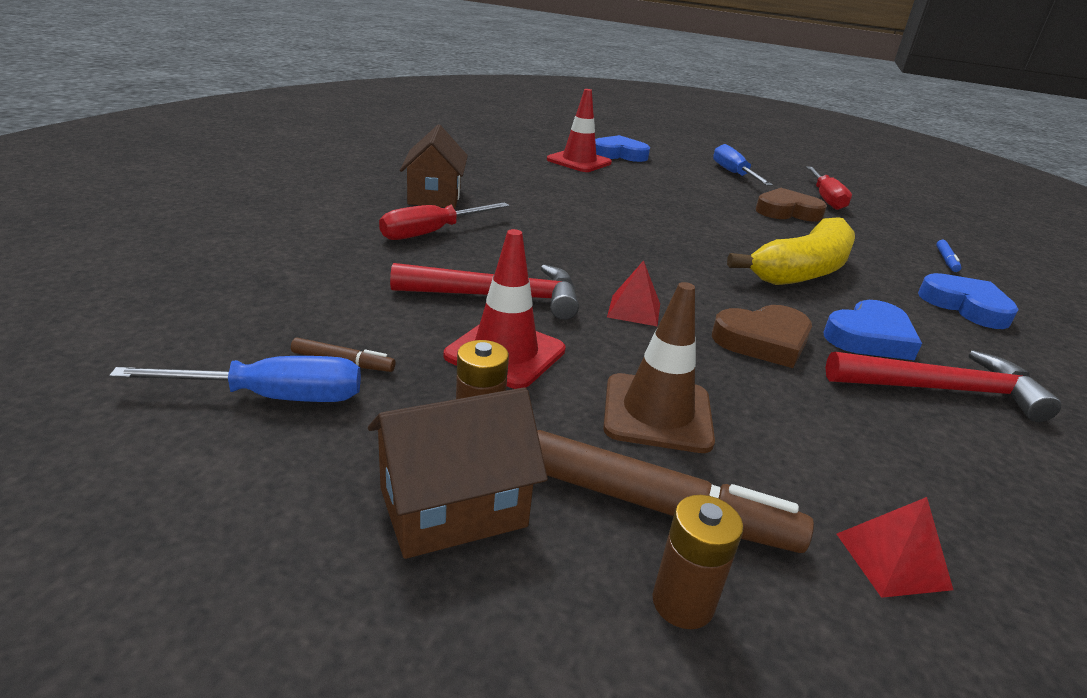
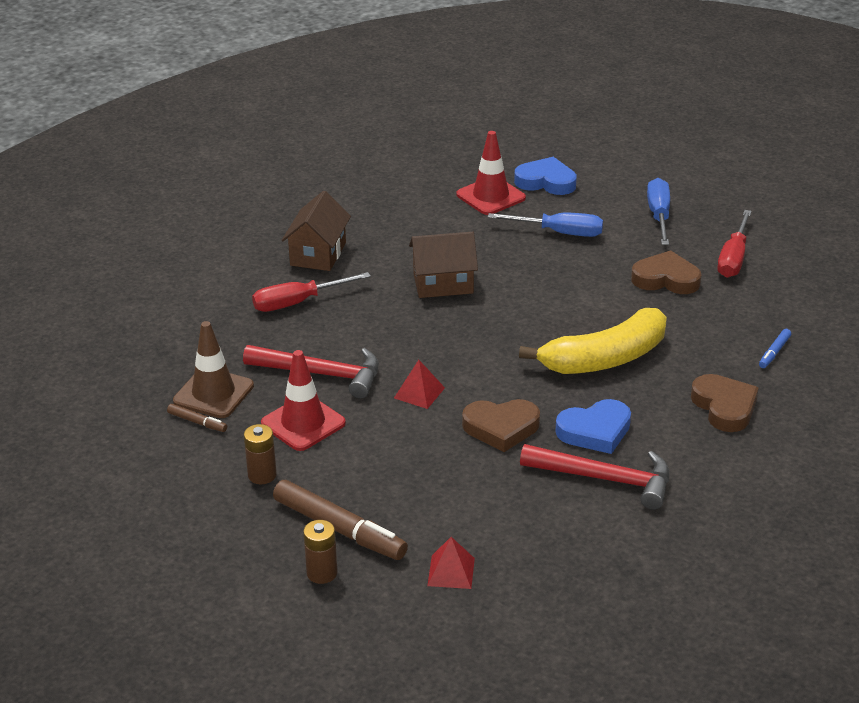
camera: 20 degrees right, 5 degrees up
blue screwdriver [109,356,361,402] -> blue screwdriver moved to [488,213,603,237]
brown house [368,387,548,559] -> brown house moved to [409,232,478,298]
brown traffic cone [603,282,715,453] -> brown traffic cone moved to [173,321,254,418]
blue heart [918,273,1019,329] -> brown heart [691,374,759,432]

